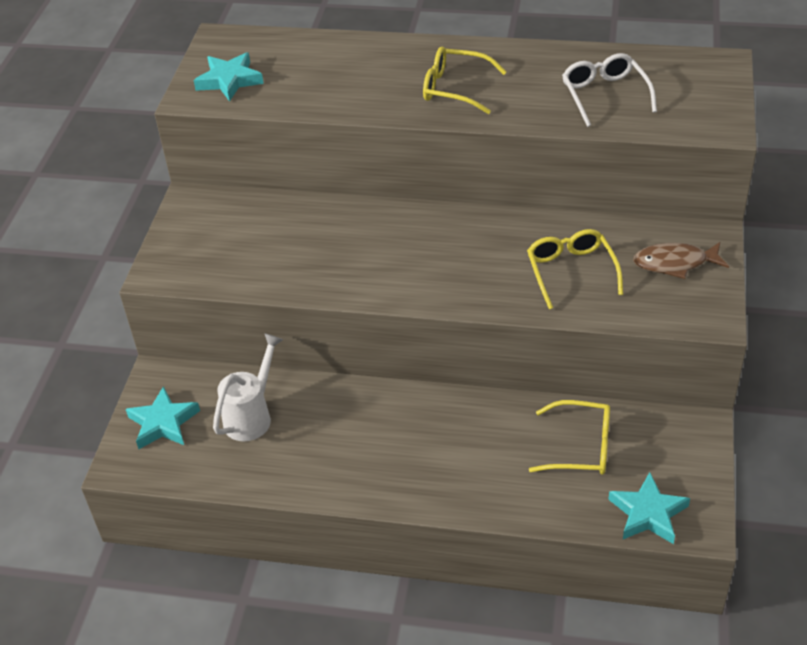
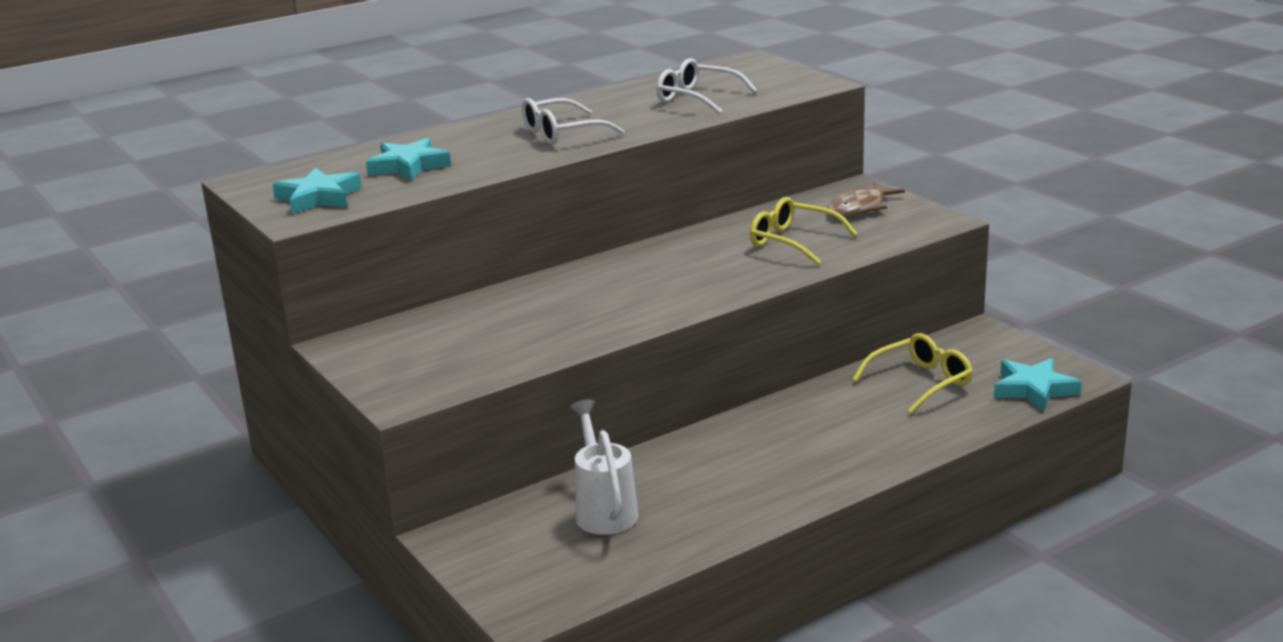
camera: 45 degrees left, 20 degrees down
turquoise star [126,386,200,449] -> turquoise star moved to [366,138,451,181]
yellow glasses [423,47,507,114] -> white glasses [522,98,625,145]

